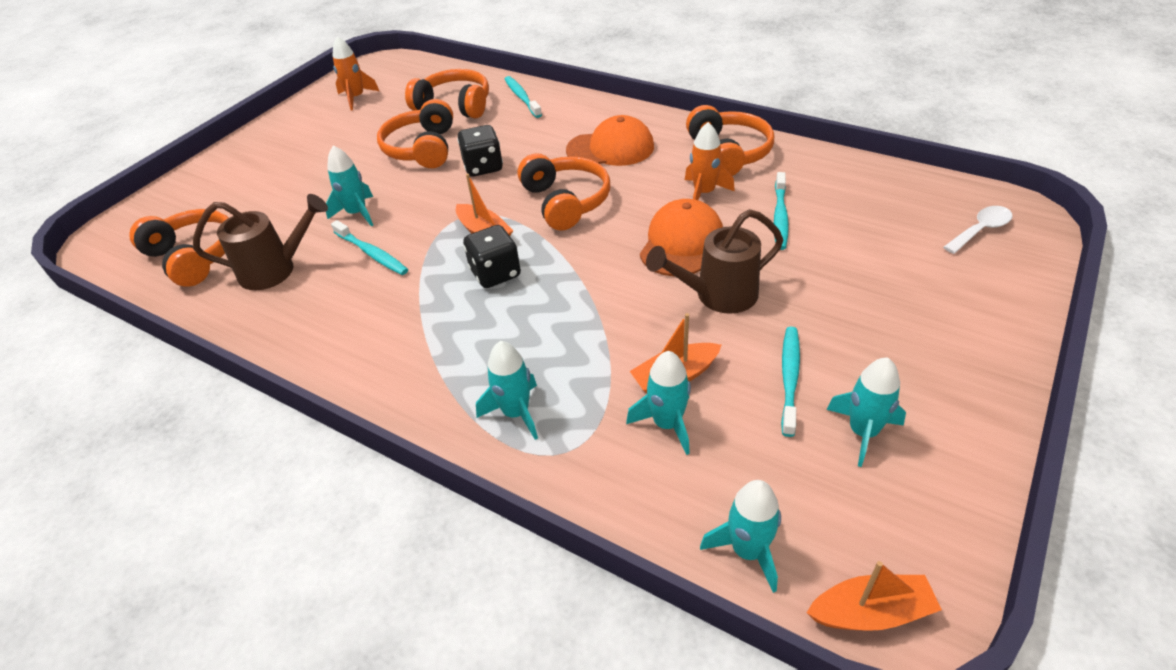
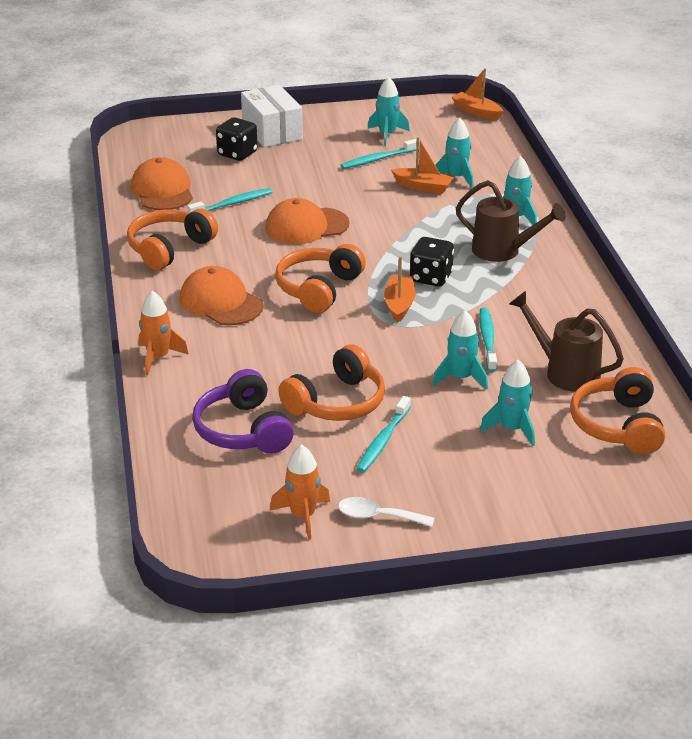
camera: 135 degrees left, 10 degrees down
orange headphones [405,69,489,119] -> purple headphones [192,369,294,454]
black dice [457,125,503,177] -> black dice moved to [216,117,258,161]
turquoise toothbrush [505,76,542,118] -> turquoise toothbrush moved to [356,396,411,473]
brown watering can [646,209,783,314] -> brown watering can moved to [456,180,566,262]
orange rocket [685,122,735,200] -> orange rocket moved to [139,291,189,375]
turquoise rocket [700,480,781,593] -> turquoise rocket moved to [480,360,535,446]
white spoon [943,206,1013,254] -> white spoon moved to [338,497,434,527]
none -> orange cap [131,157,193,210]
none -> white box [241,85,303,147]

